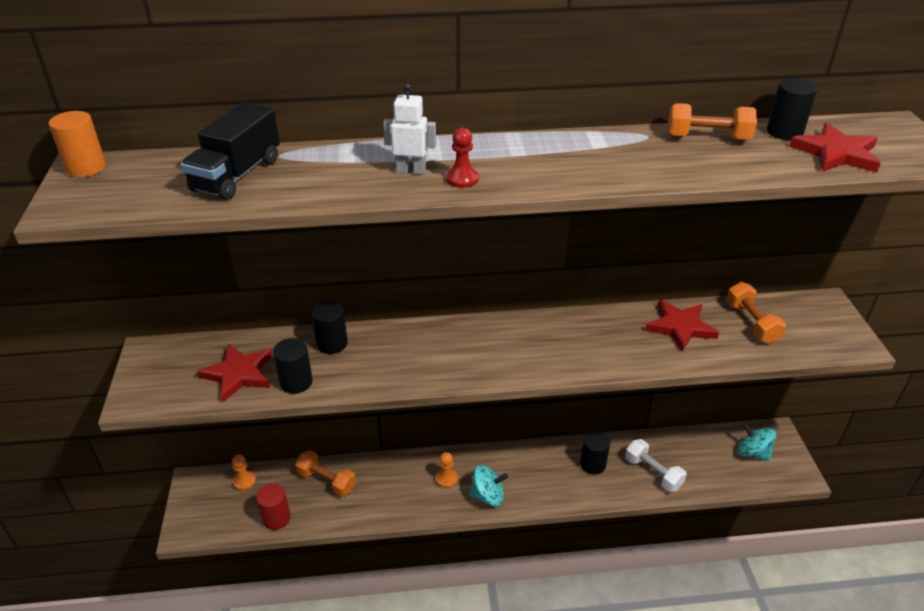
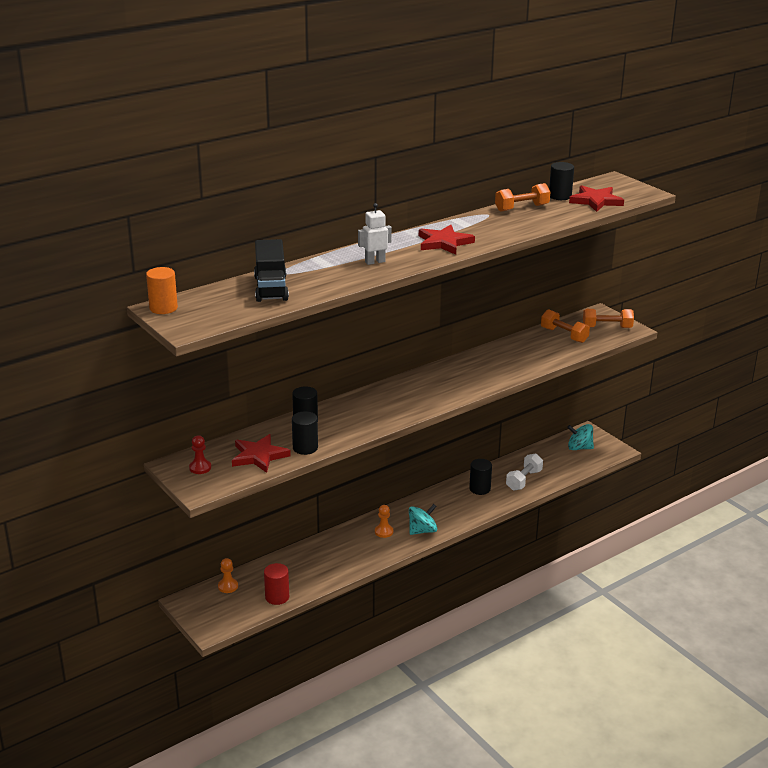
camera: 30 degrees left, 10 degrees down
orange dumbbell [295,450,356,497] -> orange dumbbell moved to [583,309,634,328]
red pawn [446,128,479,188] -> red pawn moved to [189,435,211,474]
white dumbbell [625,439,687,492] -> white dumbbell turned 75 degrees counterclockwise [506,453,543,491]
red star [645,300,719,352] -> red star moved to [419,225,475,255]

